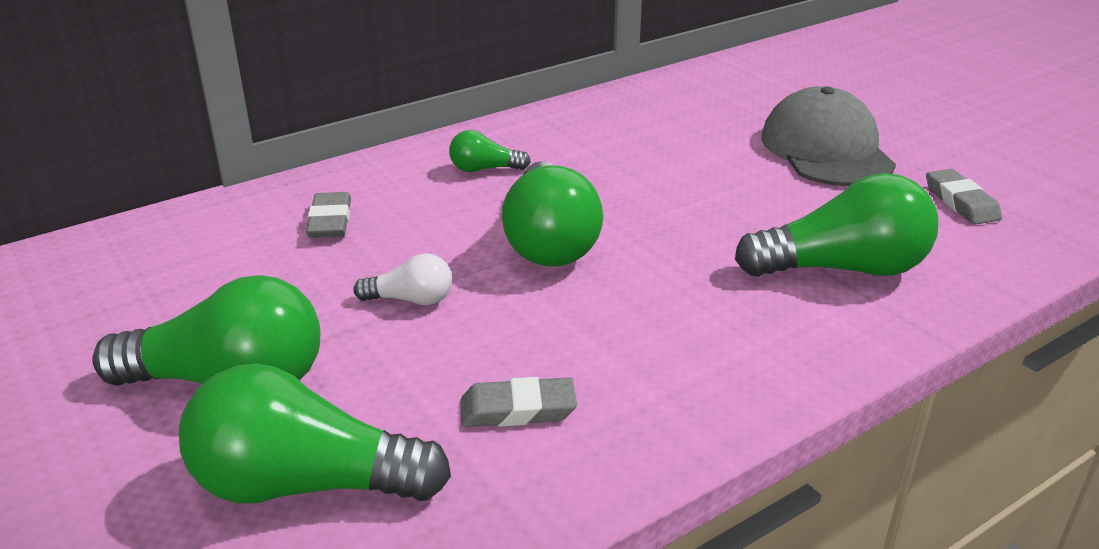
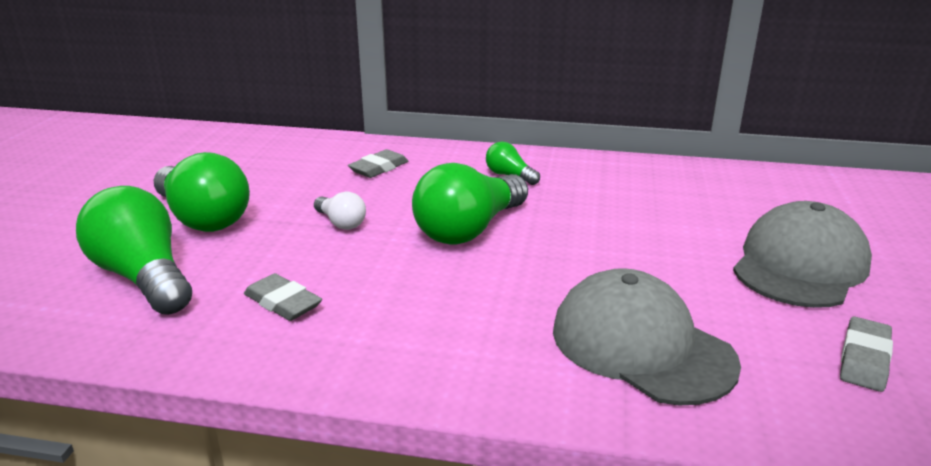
camera: 45 degrees right, 5 degrees down
green light bulb [735,173,938,277] -> grey cap [553,268,741,405]

